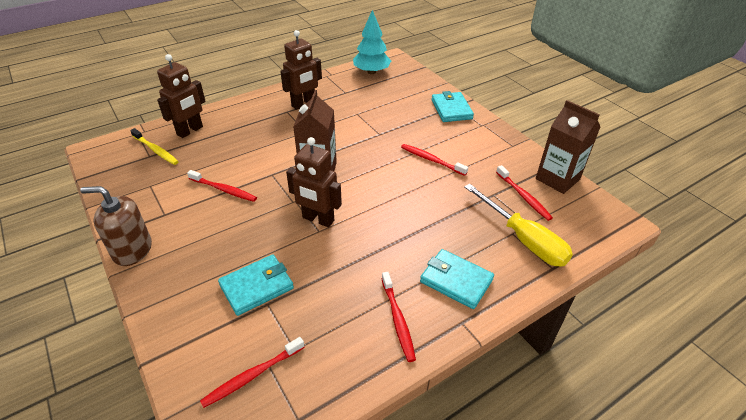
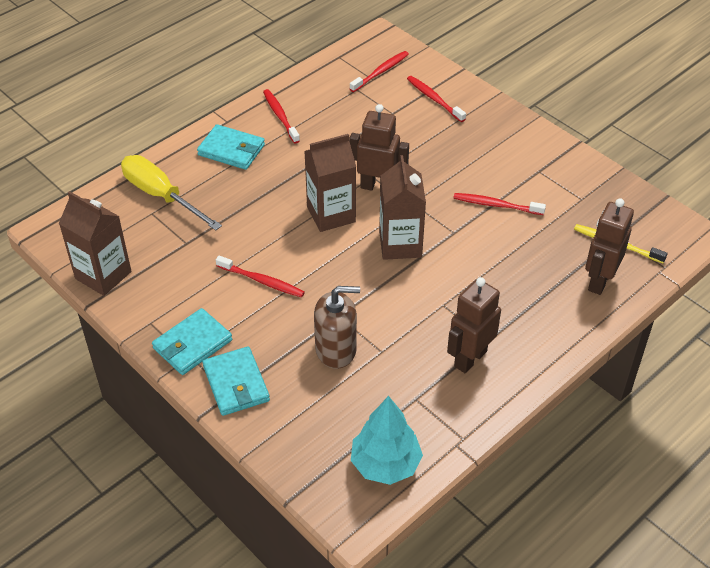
camera: 170 degrees right, 5 degrees up
brown soap dispenser [80,186,152,266] -> brown soap dispenser moved to [314,286,360,369]
turquoise wallet [218,254,294,316] -> turquoise wallet moved to [152,308,232,375]
red toothbrush [496,165,553,221] -> red toothbrush moved to [407,76,466,122]
none -> brown carton [304,134,356,232]

